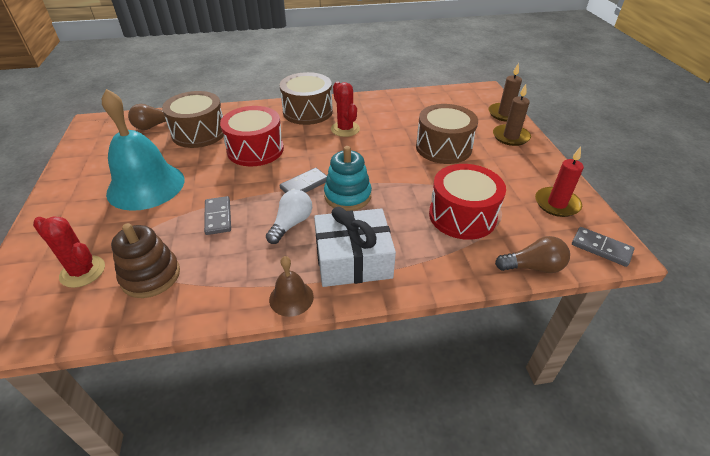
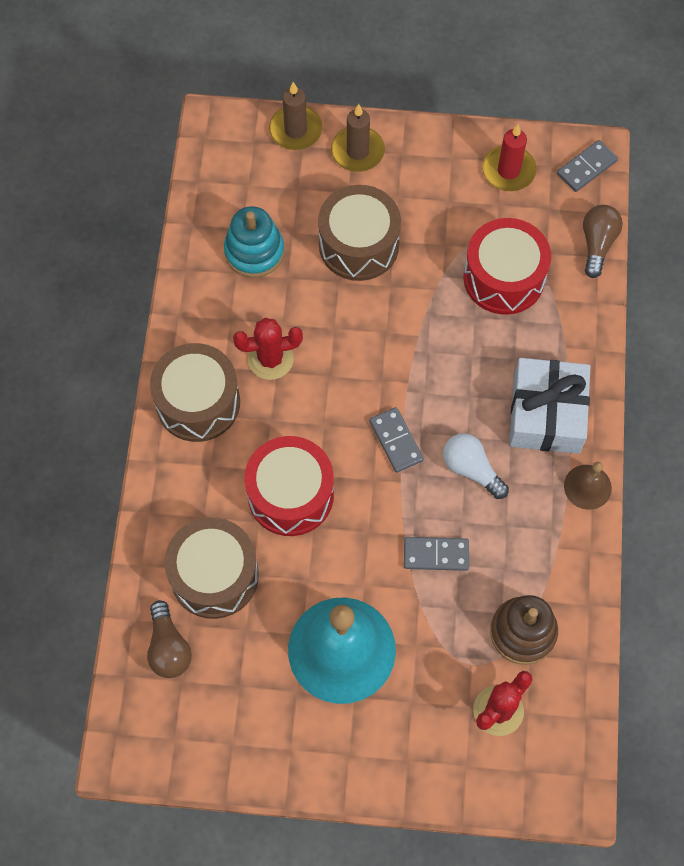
camera: 75 degrees left, 25 degrees up
turquoise stacking toy [324,146,372,211] -> turquoise stacking toy moved to [224,206,284,278]

